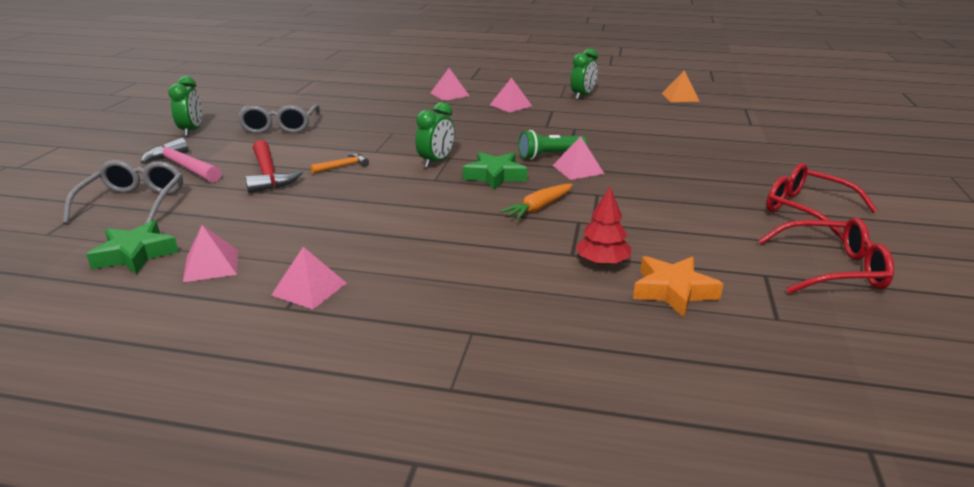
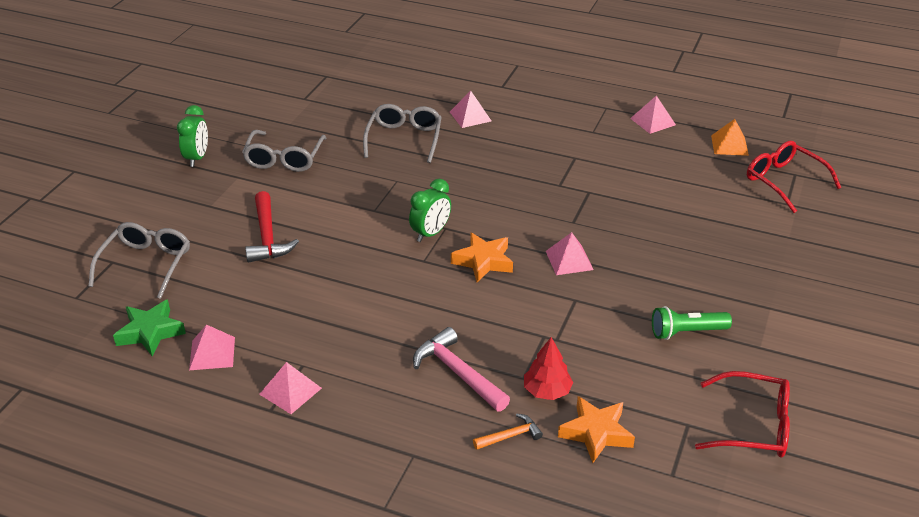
camera: 10 degrees right, 10 degrees up
pink hammer [140,138,222,183] -> pink hammer moved to [413,327,510,412]
orange hammer [310,153,369,174] -> orange hammer moved to [473,414,543,450]
green star [463,152,527,190] -> orange star [451,233,513,282]
pink pyramid [490,78,532,113] -> pink pyramid moved to [630,95,676,134]
orange carrot [500,184,573,220] -> none
green flashlight [519,130,587,160] -> green flashlight moved to [652,306,732,340]
green clock [571,48,598,100] -> none
red glasses [766,163,877,241] -> red glasses moved to [747,141,841,213]
none -> grey glasses [363,104,441,163]

